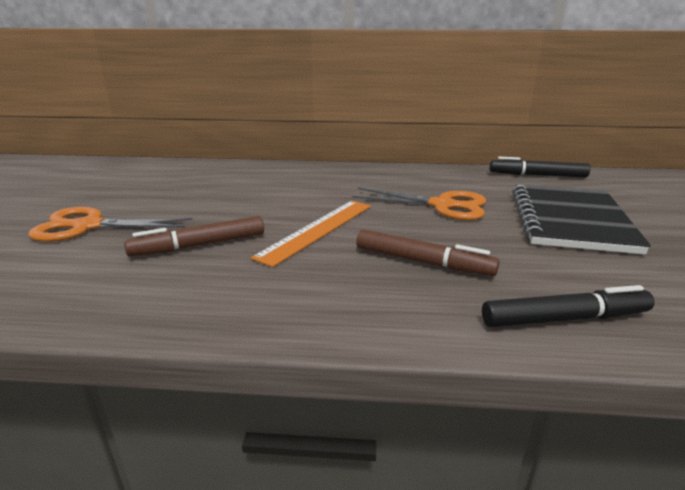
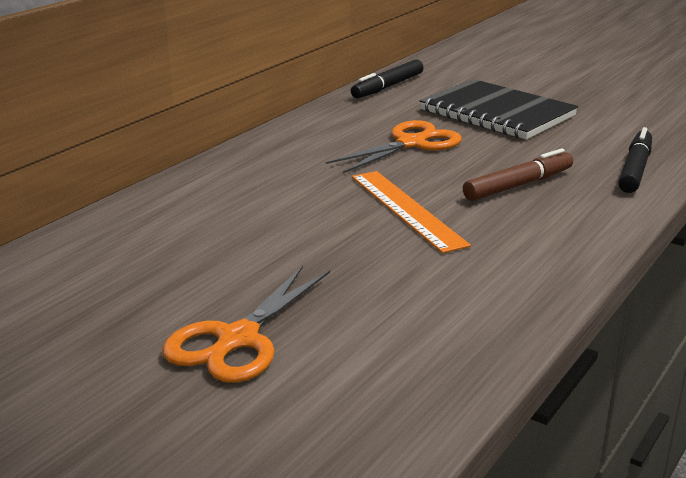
camera: 60 degrees left, 0 degrees up
brown marker [124,216,264,257] -> none

